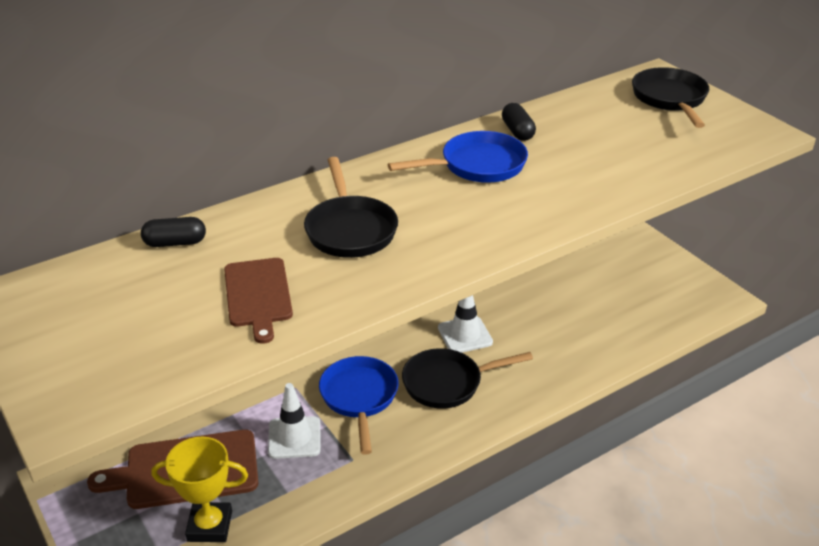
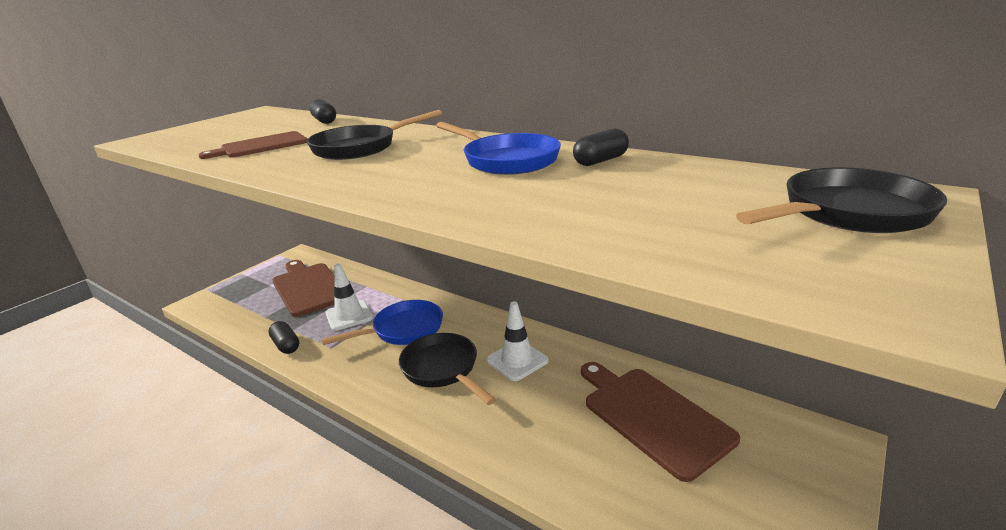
camera: 70 degrees right, 10 degrees down
yellow trophy [151,436,248,542] -> none
none -> black capsule [269,321,299,354]
none -> brown cutting board [581,362,740,482]

